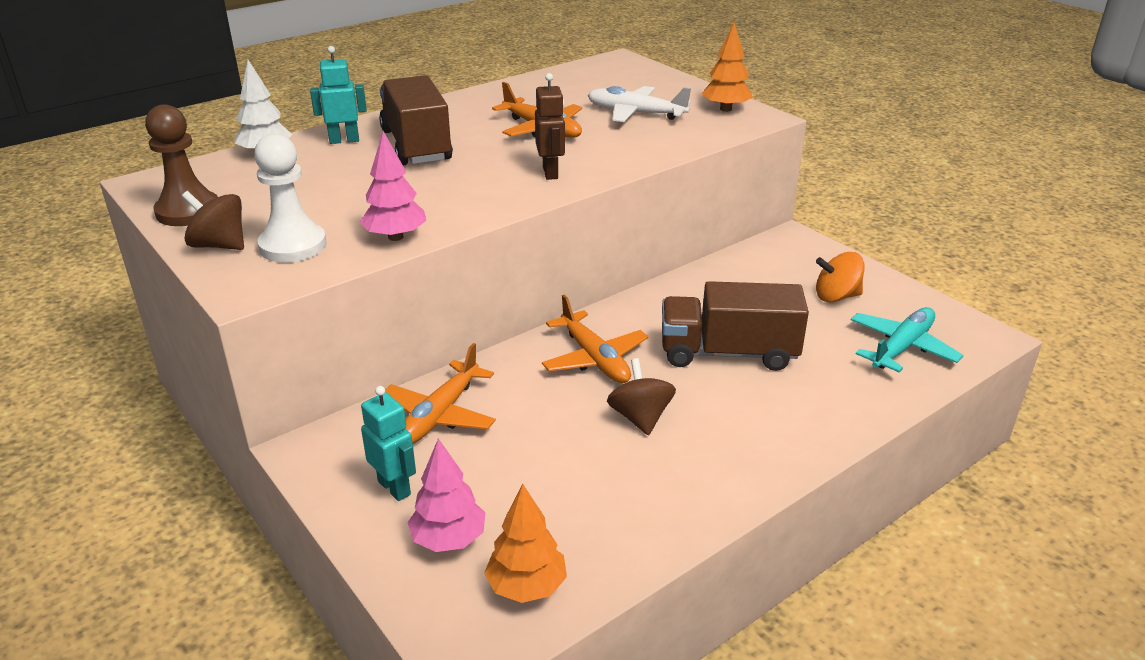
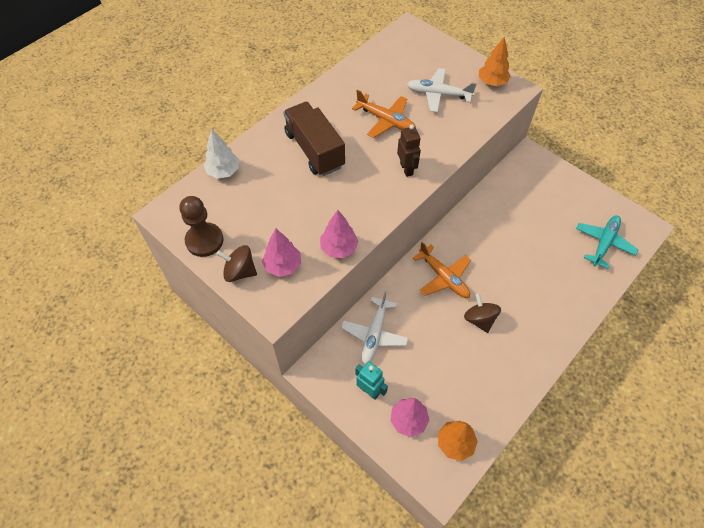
camera: 10 degrees left, 25 degrees up
white pawn [254,134,326,262] -> pink tree [262,229,301,277]
turquoise robot [310,46,367,144] -> none
orange plane [385,343,496,444] -> white plane [341,291,408,364]
brown truck [662,281,809,371] -> none
orange spinning top [816,252,865,302] -> none

